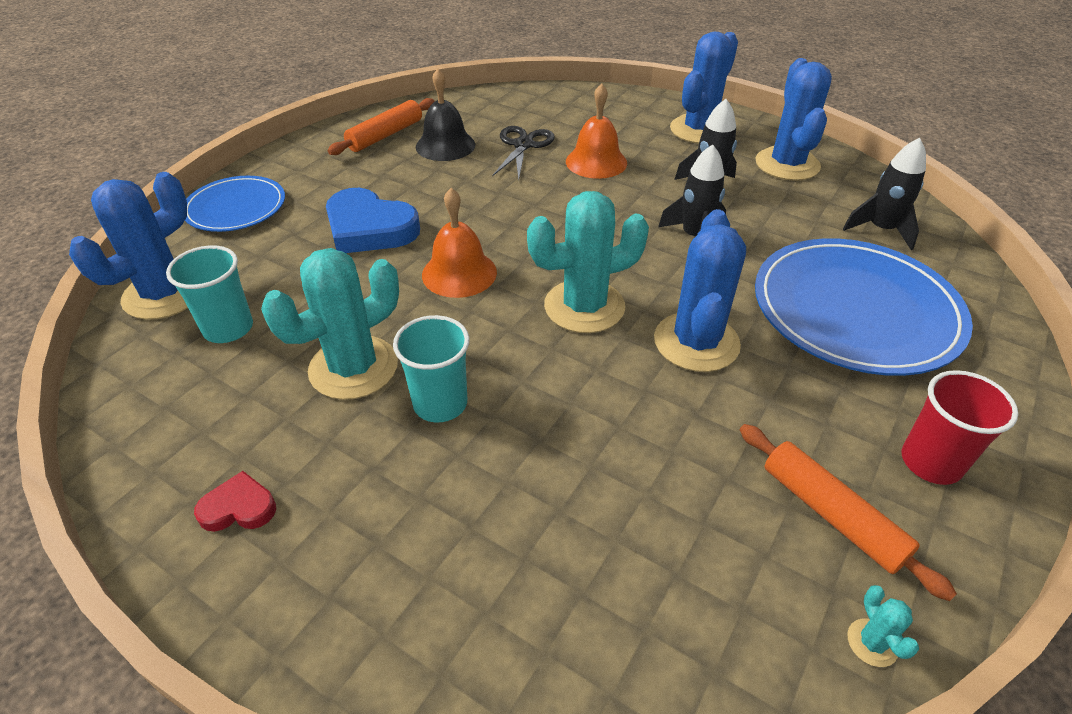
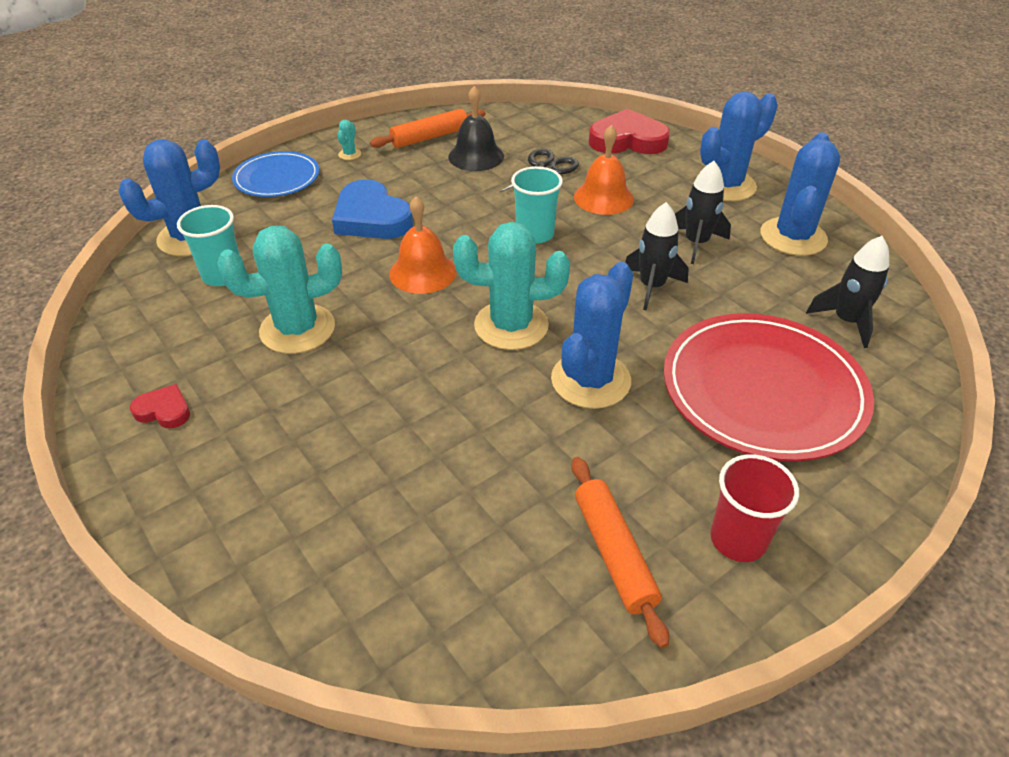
camera: 20 degrees right, 0 degrees up
turquoise cup [393,315,469,422] -> turquoise cup moved to [511,166,563,244]
blue plate [755,238,973,376] -> red plate [663,313,874,461]
turquoise cactus [847,585,919,667] -> turquoise cactus moved to [337,120,361,160]
none -> red heart [588,109,670,154]

